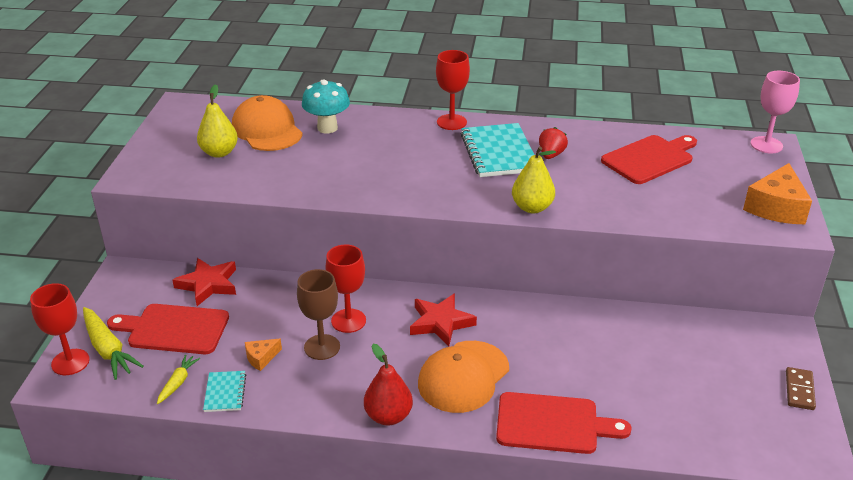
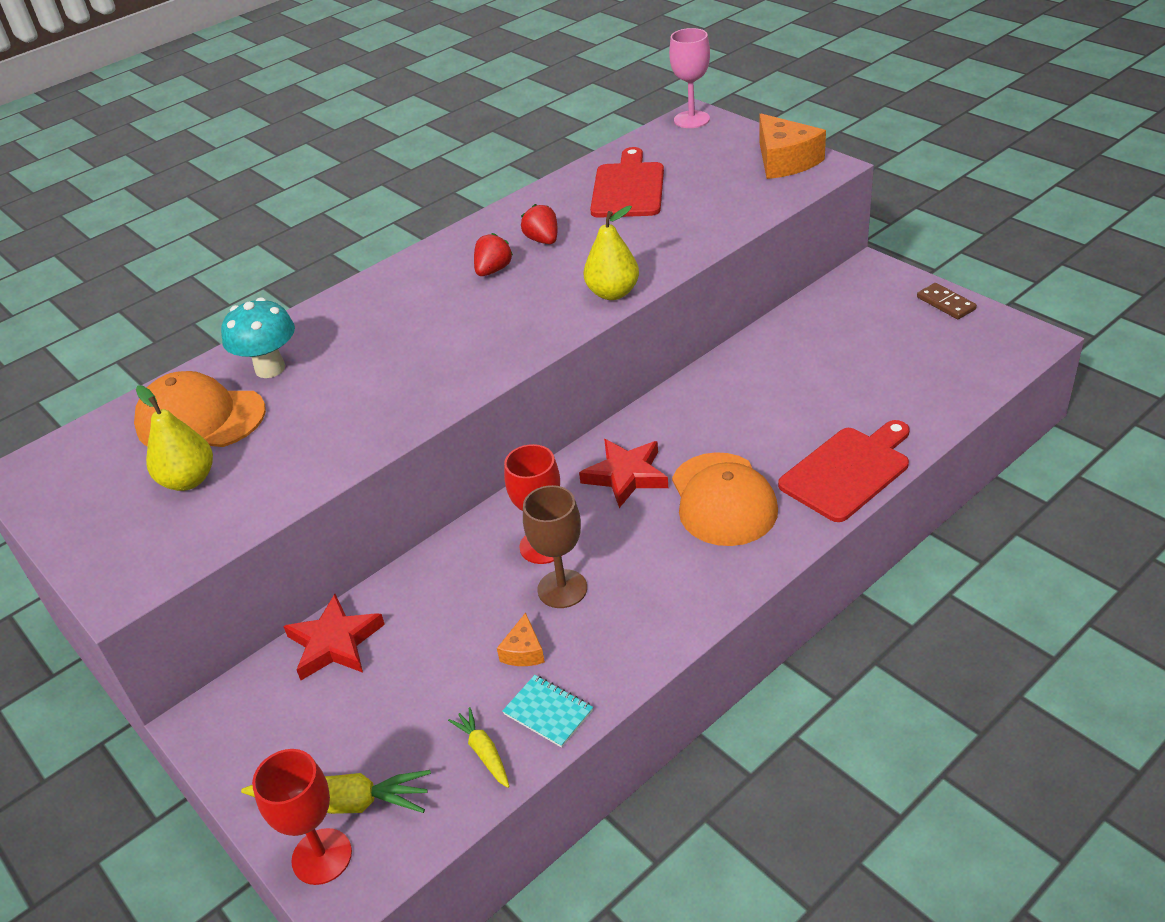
camera: 45 degrees left, 5 degrees up
red cutting board [107,304,229,354] -> none
red pear [364,344,413,426] -> none
red goblet [436,50,470,130] -> none
turquoise notebook [461,123,534,177] -> red strawberry [474,233,513,276]

